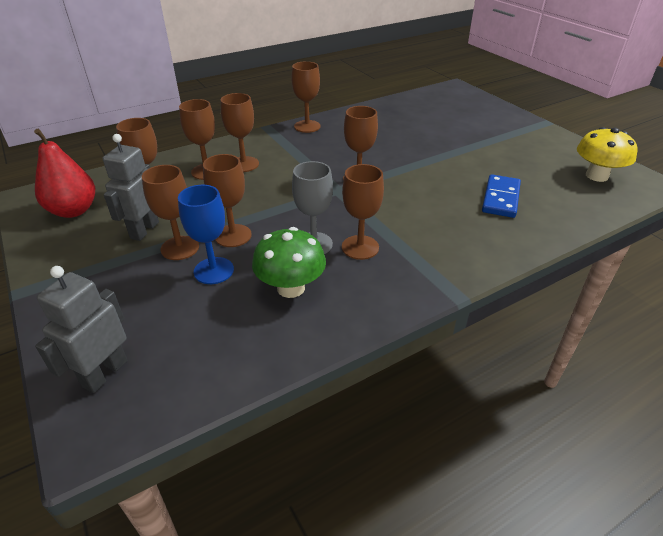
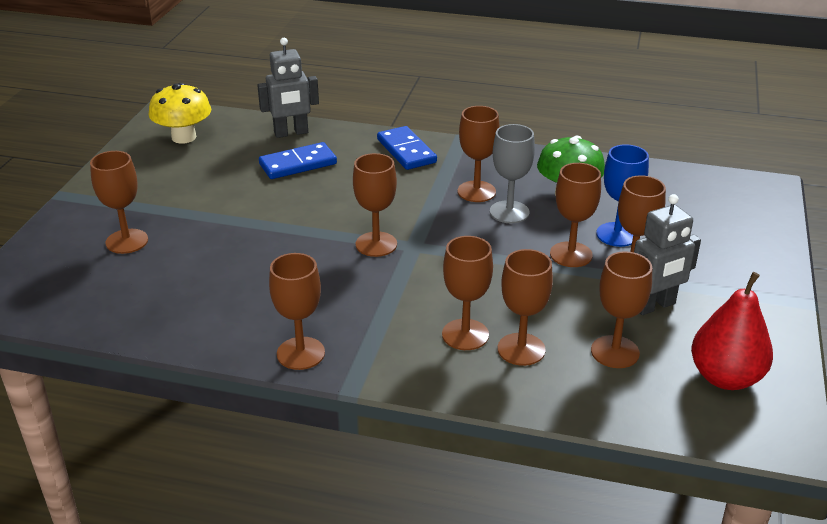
camera: 135 degrees left, 5 degrees down
grey robot [35,266,128,393] -> grey robot moved to [257,38,319,138]
none -> brown goblet [90,151,148,254]
none -> blue domino [377,126,437,170]

